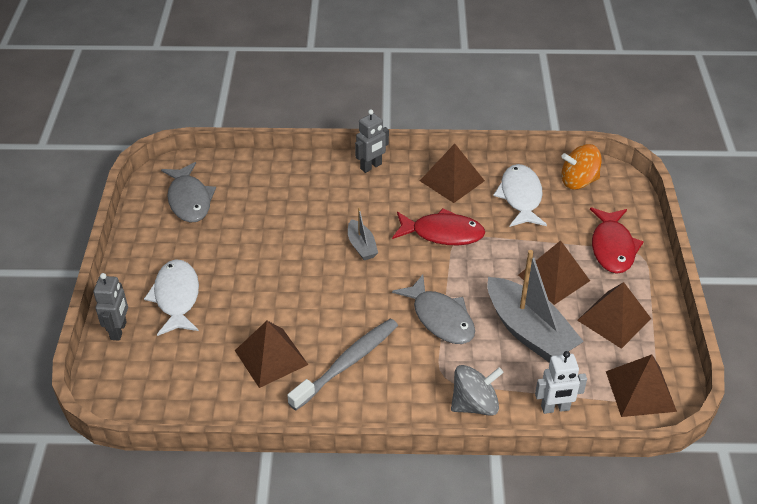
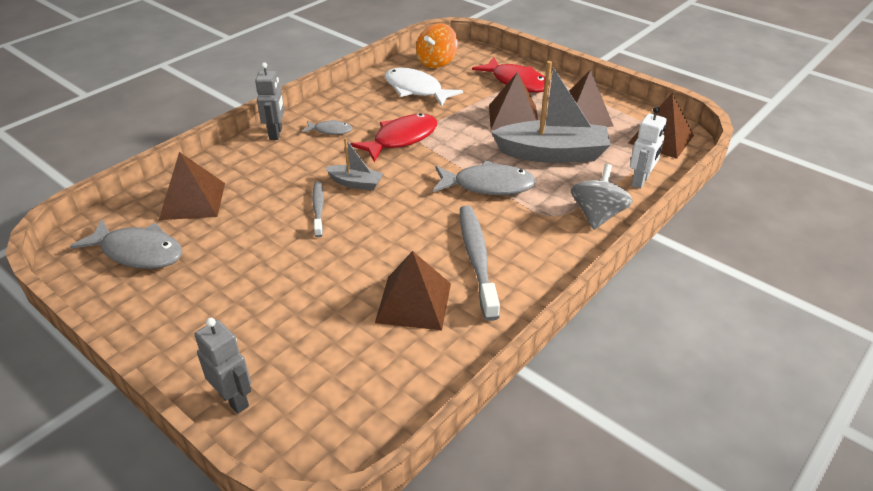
camera: 50 degrees left, 5 degrees down
white fish [144,259,199,336] -> none
brown pyramid [420,144,485,203] -> brown pyramid moved to [159,152,225,220]
none -> grey fish [302,119,352,135]
none -> grey toothbrush [312,181,324,237]

